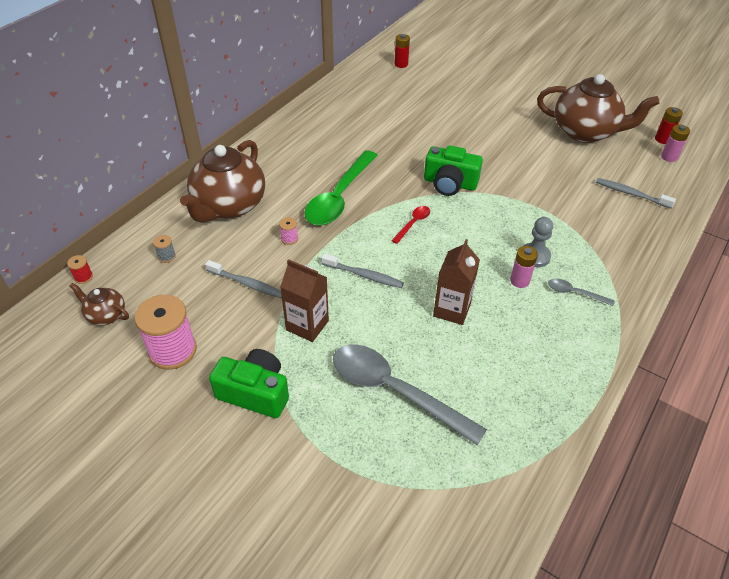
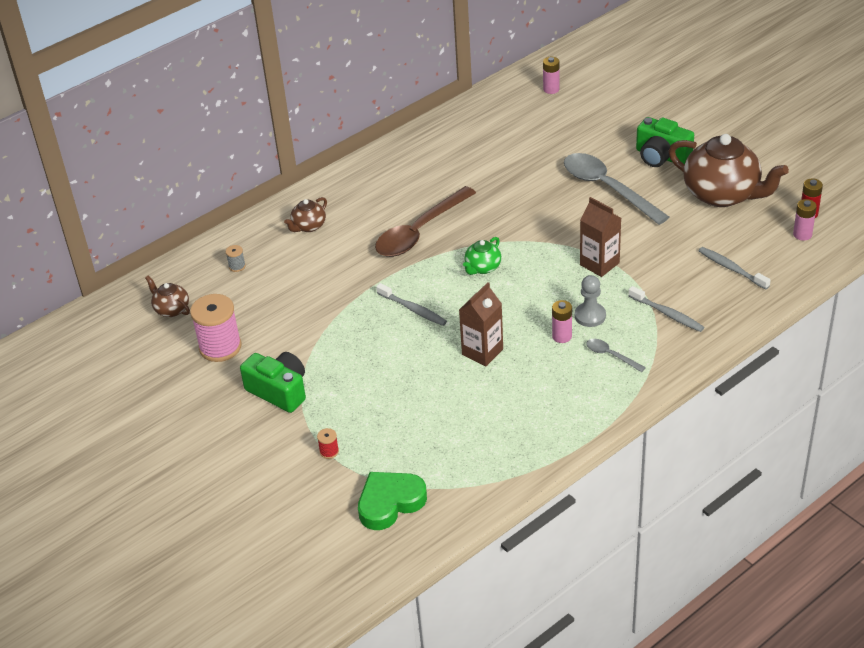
camera: 20 degrees right, 5 degrees down
red spool [67,255,93,284] -> red spool moved to [317,428,339,459]
brown teapot [180,140,265,223] -> brown teapot [284,197,327,232], size x0.46
grey toothbrush [205,260,282,298] -> grey toothbrush moved to [629,286,704,332]
pink spool [279,218,298,245] -> none
brown carton [280,259,329,342] -> brown carton moved to [580,197,621,277]
green spoon [304,150,378,225] -> brown spoon [375,186,476,257]
grey spoon [333,344,487,445] -> grey spoon moved to [564,153,669,225]
red spoon [391,206,430,244] -> green teapot [463,237,501,275]
red battery [394,34,410,68] -> pink battery [543,57,559,94]
green camera [424,145,483,196] -> green camera moved to [636,117,694,167]
none -> green heart [358,472,427,530]

